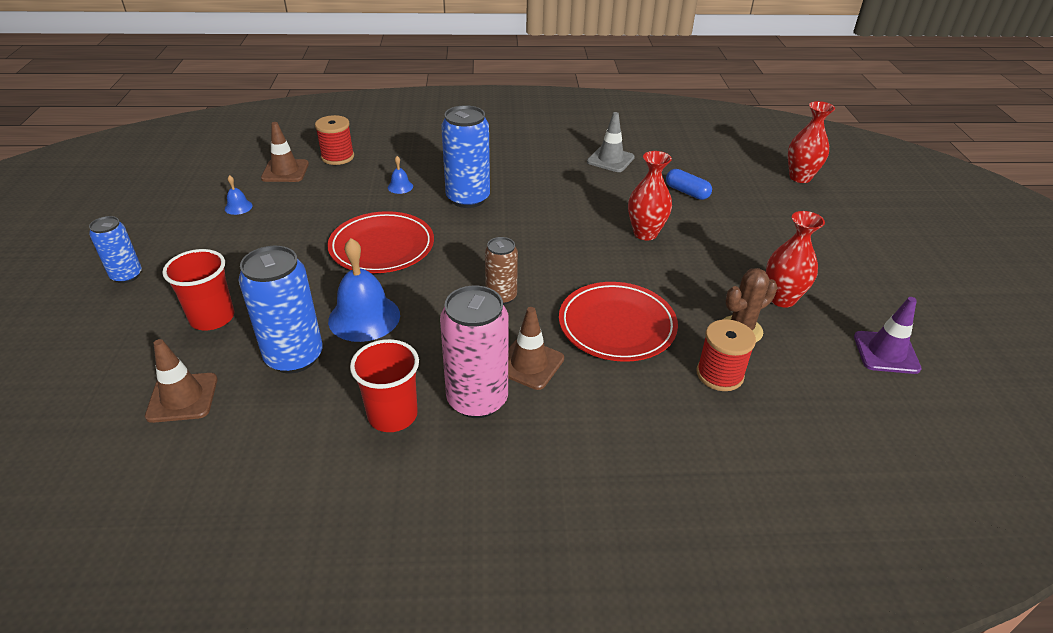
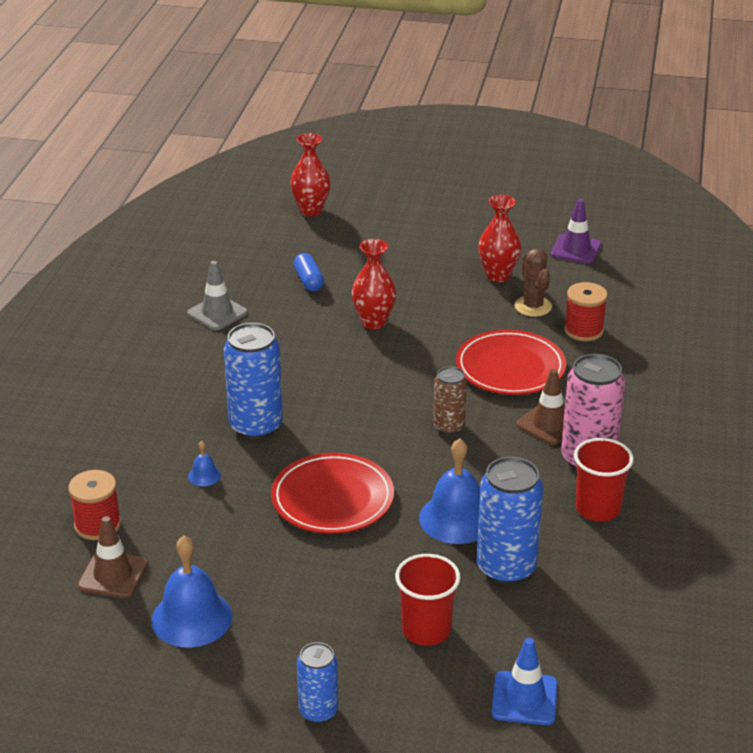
camera: 75 degrees left, 5 degrees down
brown traffic cone [145,339,217,423] -> none
blue bell [225,175,253,215] -> blue bell [151,536,233,648], size x2.20
blue capsule [666,169,712,200] -> blue capsule turned 75 degrees counterclockwise [293,253,324,291]
none -> blue traffic cone [491,638,558,725]

